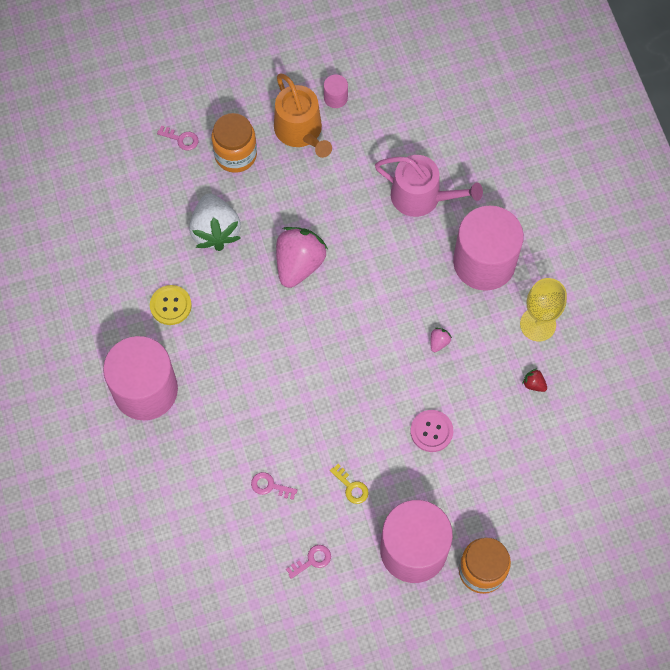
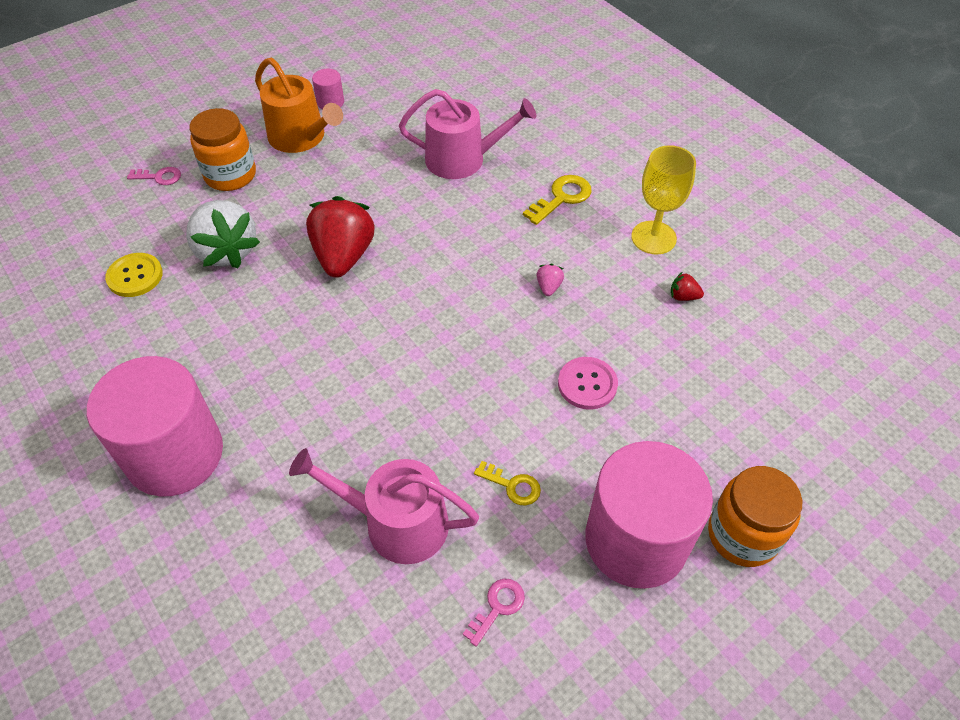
camera: 20 degrees left, 15 degrees down
yellow button [150,285,192,325] -> yellow button moved to [105,253,163,297]
pink key [251,472,297,500] -> pink watering can [289,448,479,564]
pink strawberry [276,227,328,288] -> red strawberry [306,196,375,278]
pink cylinder [453,206,524,291] -> yellow key [523,175,592,225]

